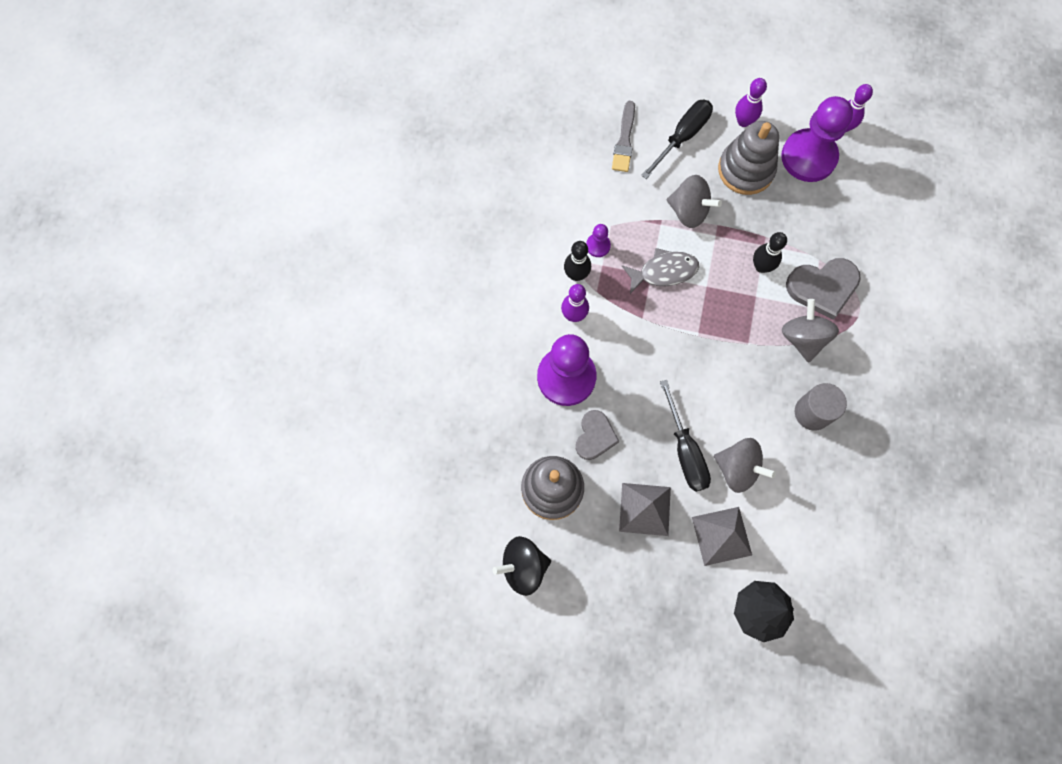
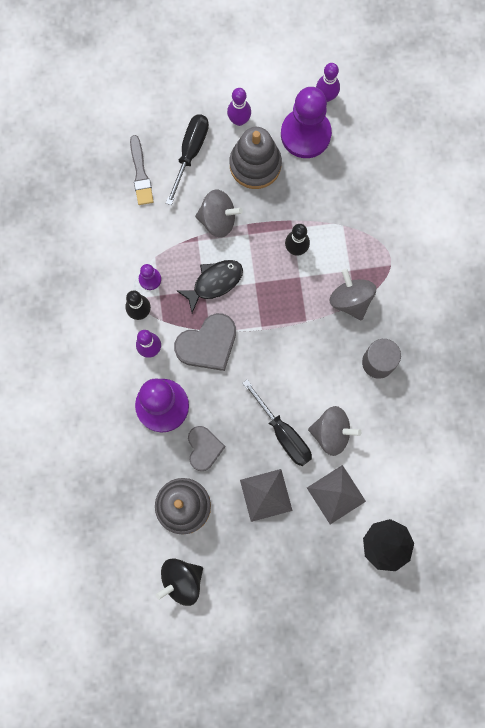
camera: 20 degrees left, 5 degrees up
grey fish [622,248,699,294] -> black fish [177,260,243,313]
grey heart [786,258,861,320] -> grey heart moved to [174,313,236,371]

